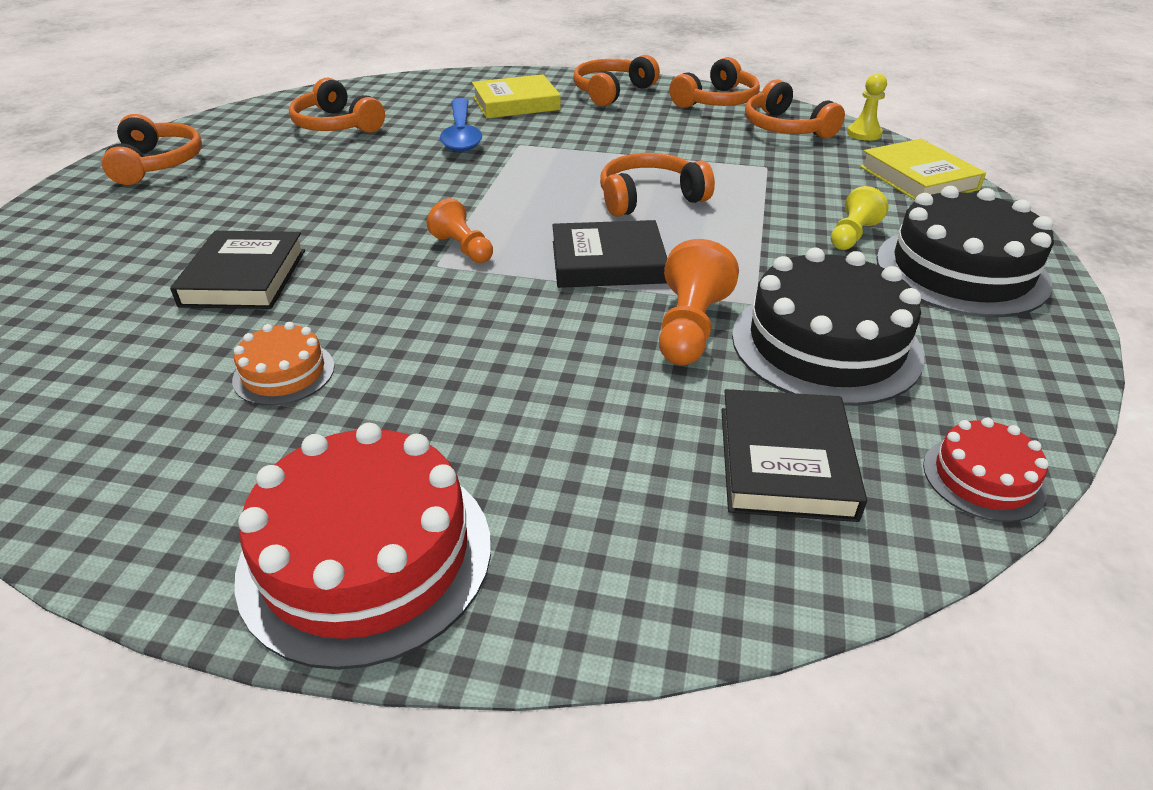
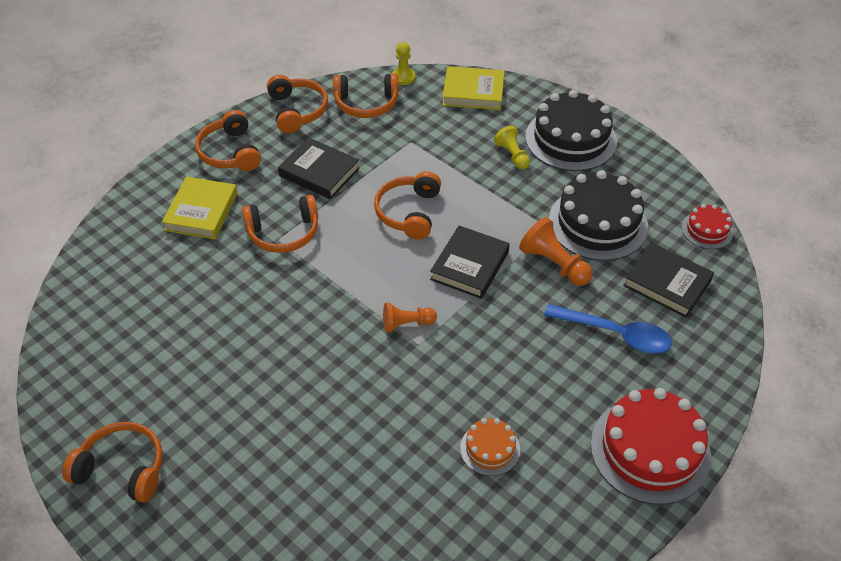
camera: 60 degrees left, 10 degrees up
black book [170,231,305,309] -> black book moved to [278,137,360,199]
orange headphones [289,78,385,133] -> orange headphones moved to [242,195,318,253]
blue spoon [440,98,482,152] -> blue spoon moved to [544,304,672,354]

